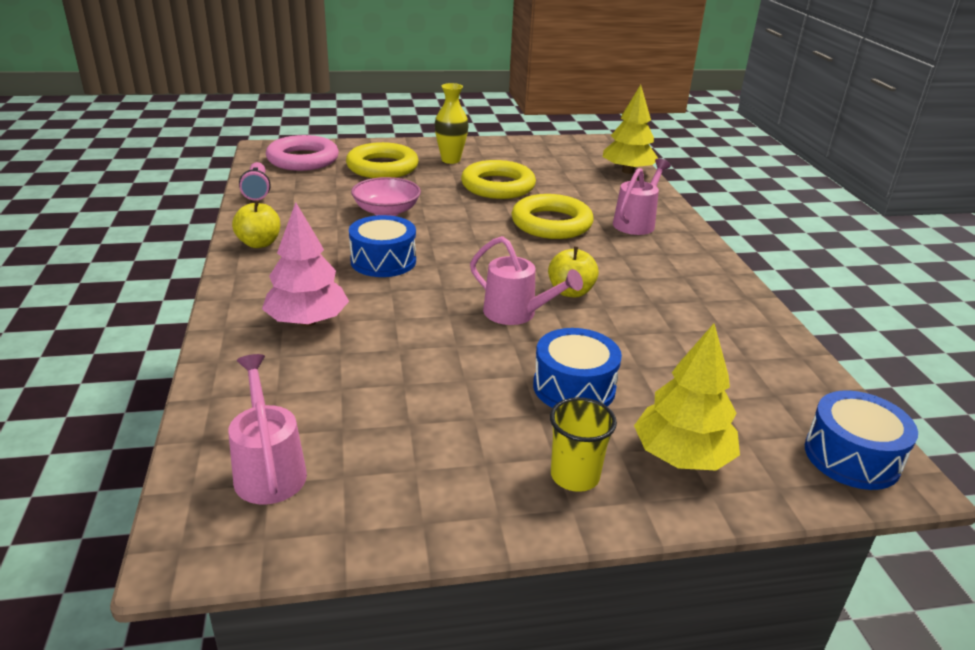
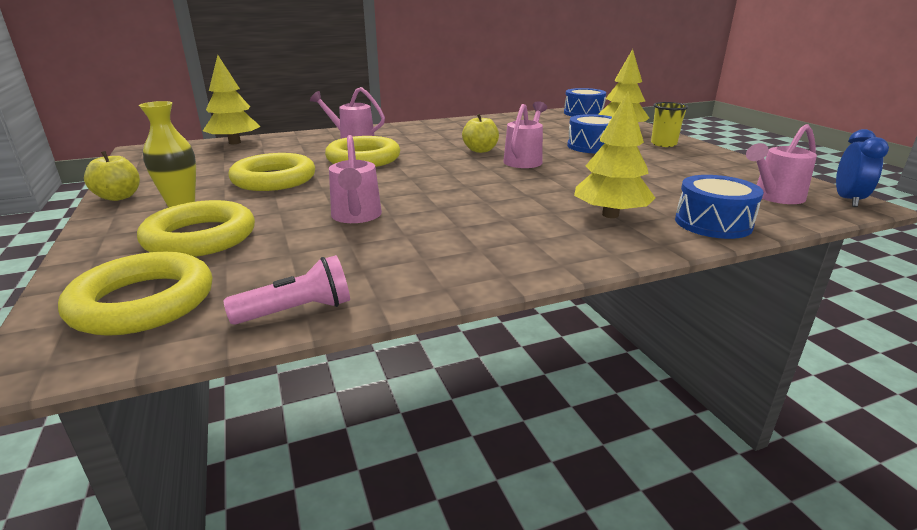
camera: 100 degrees left, 5 degrees down
yellow apple [232,200,280,248] -> yellow apple moved to [84,151,140,201]
pink tree [262,202,349,326] -> yellow tree [574,91,655,218]
pink ring [266,135,339,171] -> yellow ring [58,252,213,336]
blue drum [349,215,416,277] -> blue drum moved to [675,175,764,239]
pink bowl [351,177,421,216] -> pink watering can [329,135,382,223]
none -> blue clock [836,129,889,207]

